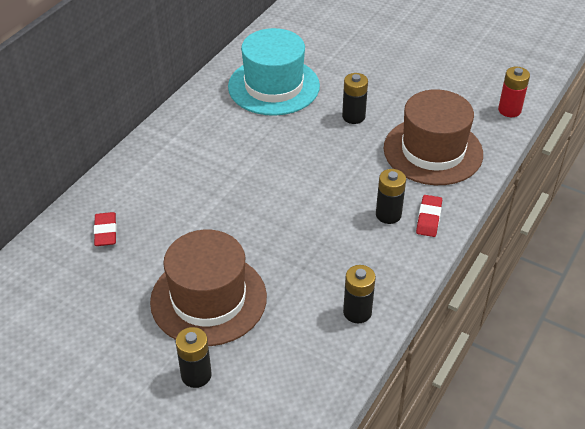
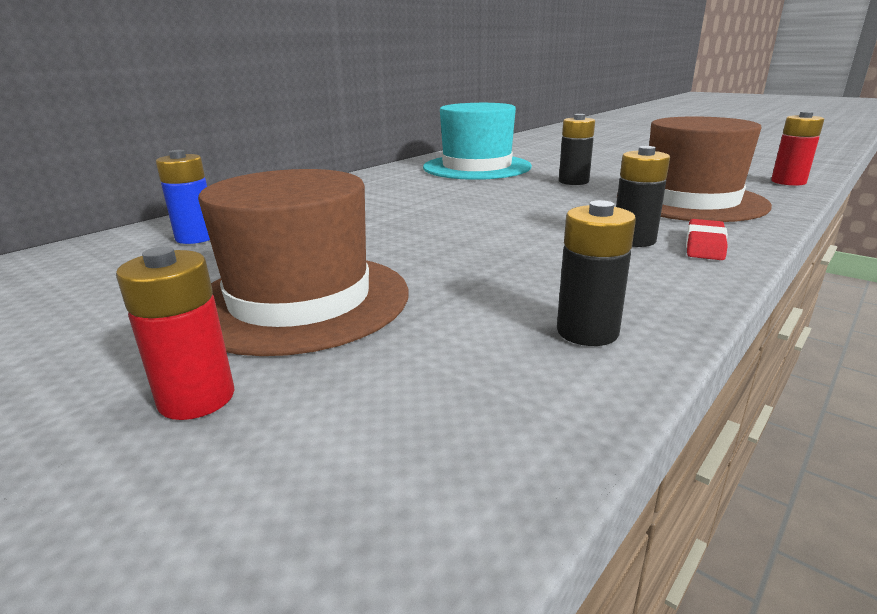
camera: 10 degrees right, 20 degrees down
red eraser [94,212,117,246] -> blue battery [156,150,210,244]
black battery [176,327,212,388] -> red battery [116,246,235,420]

